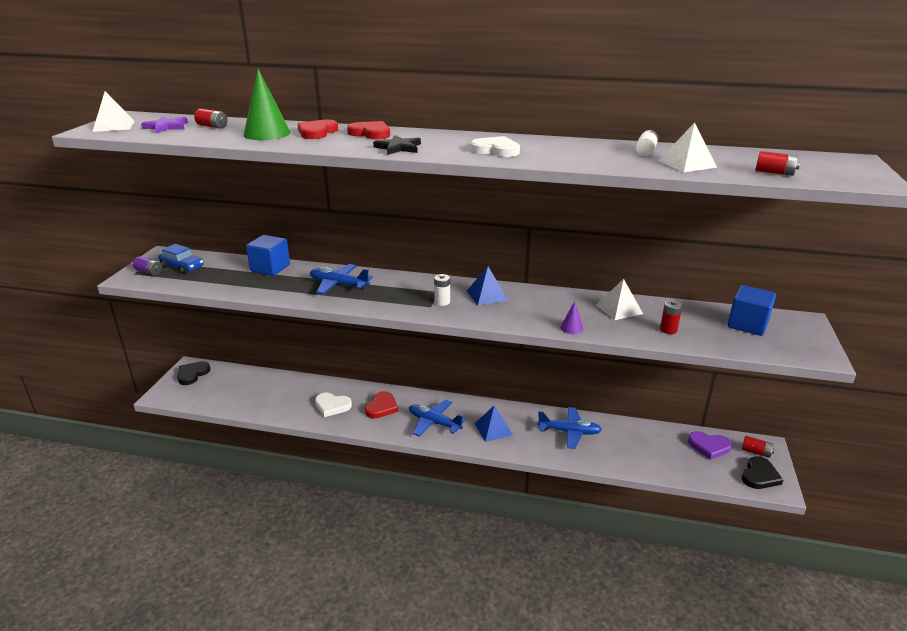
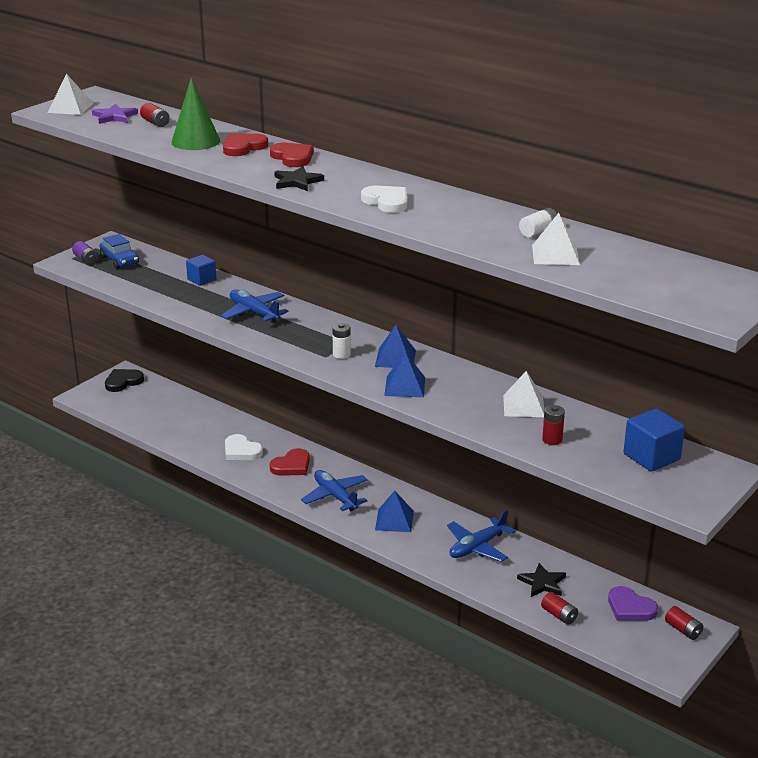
camera: 25 degrees right, 0 degrees up
blue cube [246,235,290,276] -> blue cube [186,255,216,286], size x0.65
blue plane [537,407,602,449] -> blue plane turned 105 degrees clockwise [447,510,516,562]
purple cone [560,301,583,334] -> none
black heart [742,456,783,489] -> none
red battery [755,151,800,176] -> red battery moved to [541,592,578,625]
none -> blue pyramid [384,352,425,397]
none -> black star [517,563,566,597]

